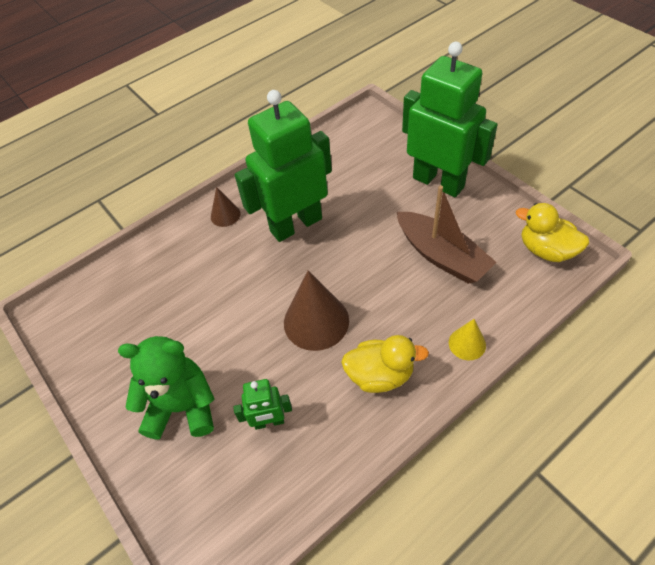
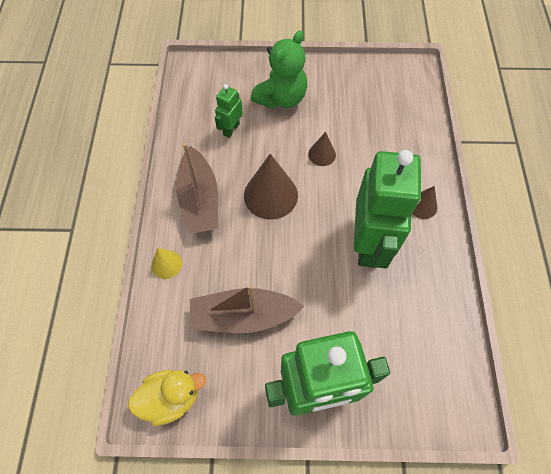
camera: 125 degrees right, 10 degrees up
yellow duck [341,335,429,393] -> brown boat [176,142,218,234]
none -> brown cone [308,132,336,166]

